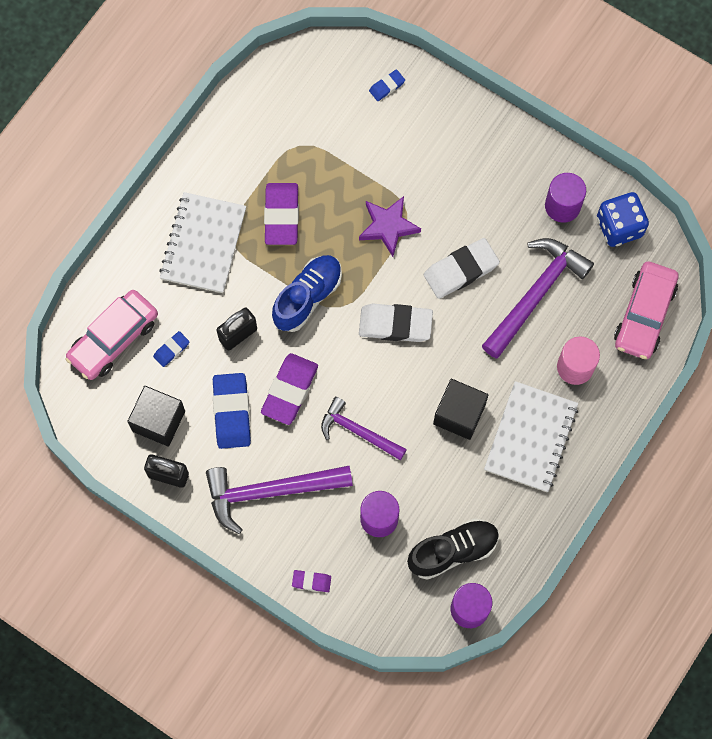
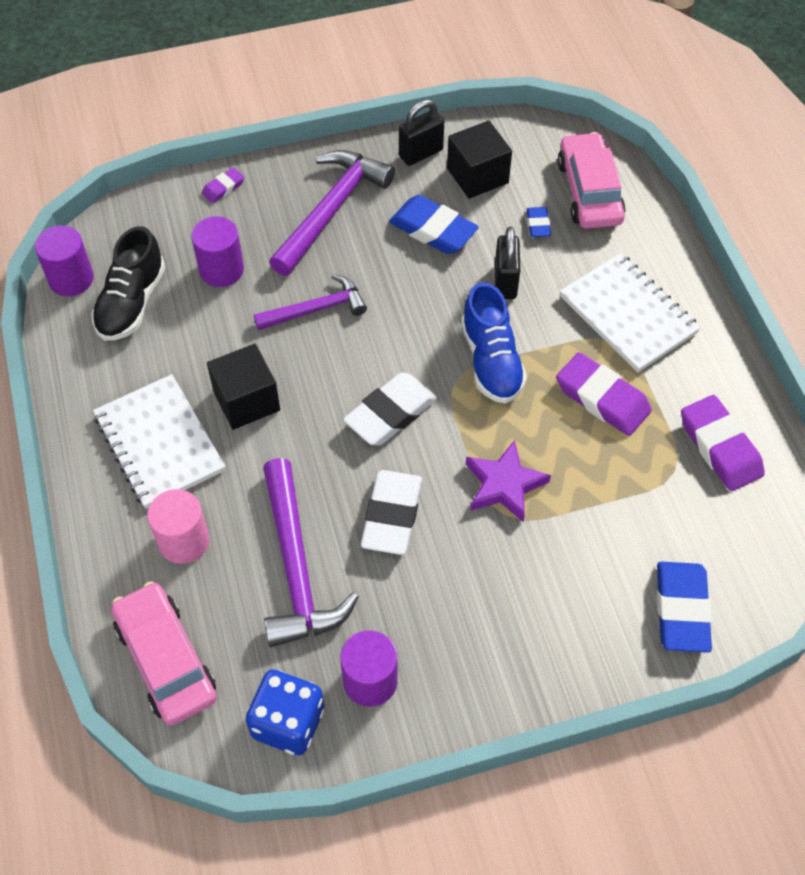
camera: 130 degrees right, 15 degrees down
purple eraser [261,353,318,425] -> purple eraser moved to [681,395,765,491]
blue eraser [369,69,405,101] -> blue eraser [657,562,712,653], size x1.97

